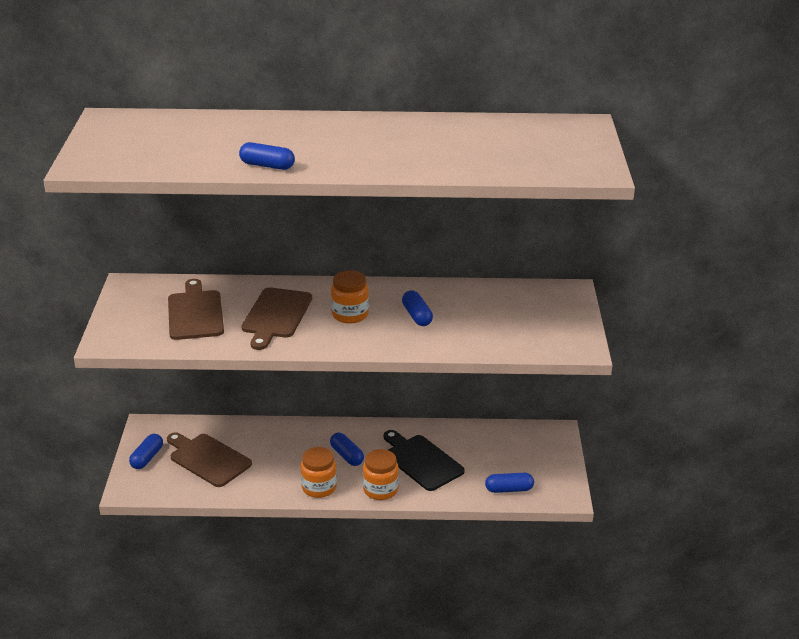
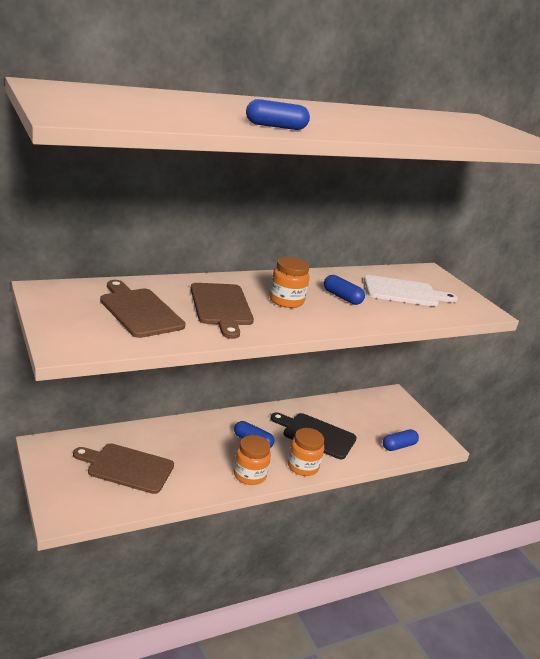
camera: 30 degrees left, 5 degrees down
blue capsule [129,434,163,469] -> none
none -> white cutting board [364,275,458,306]

